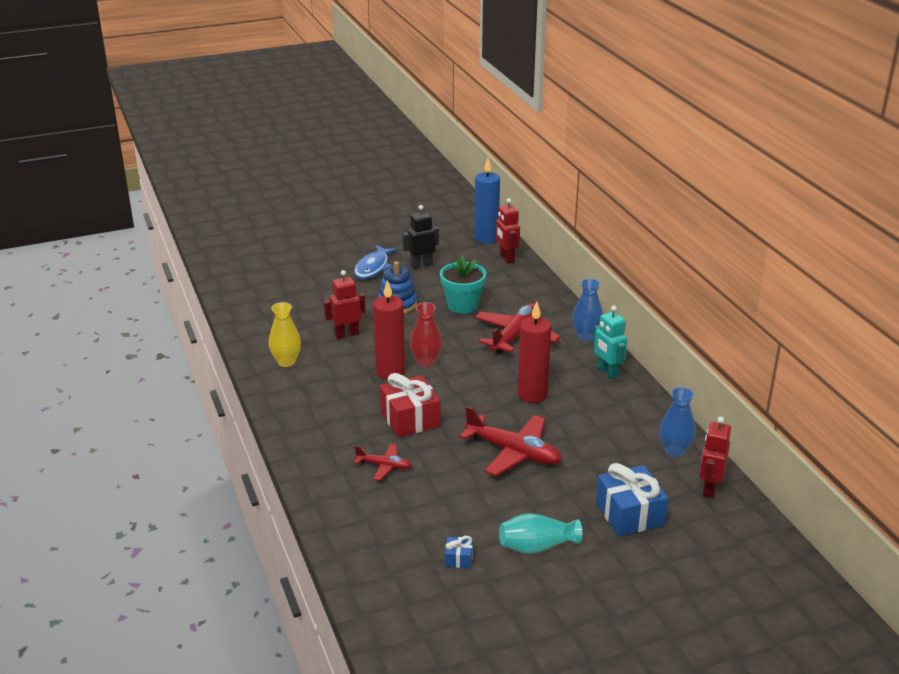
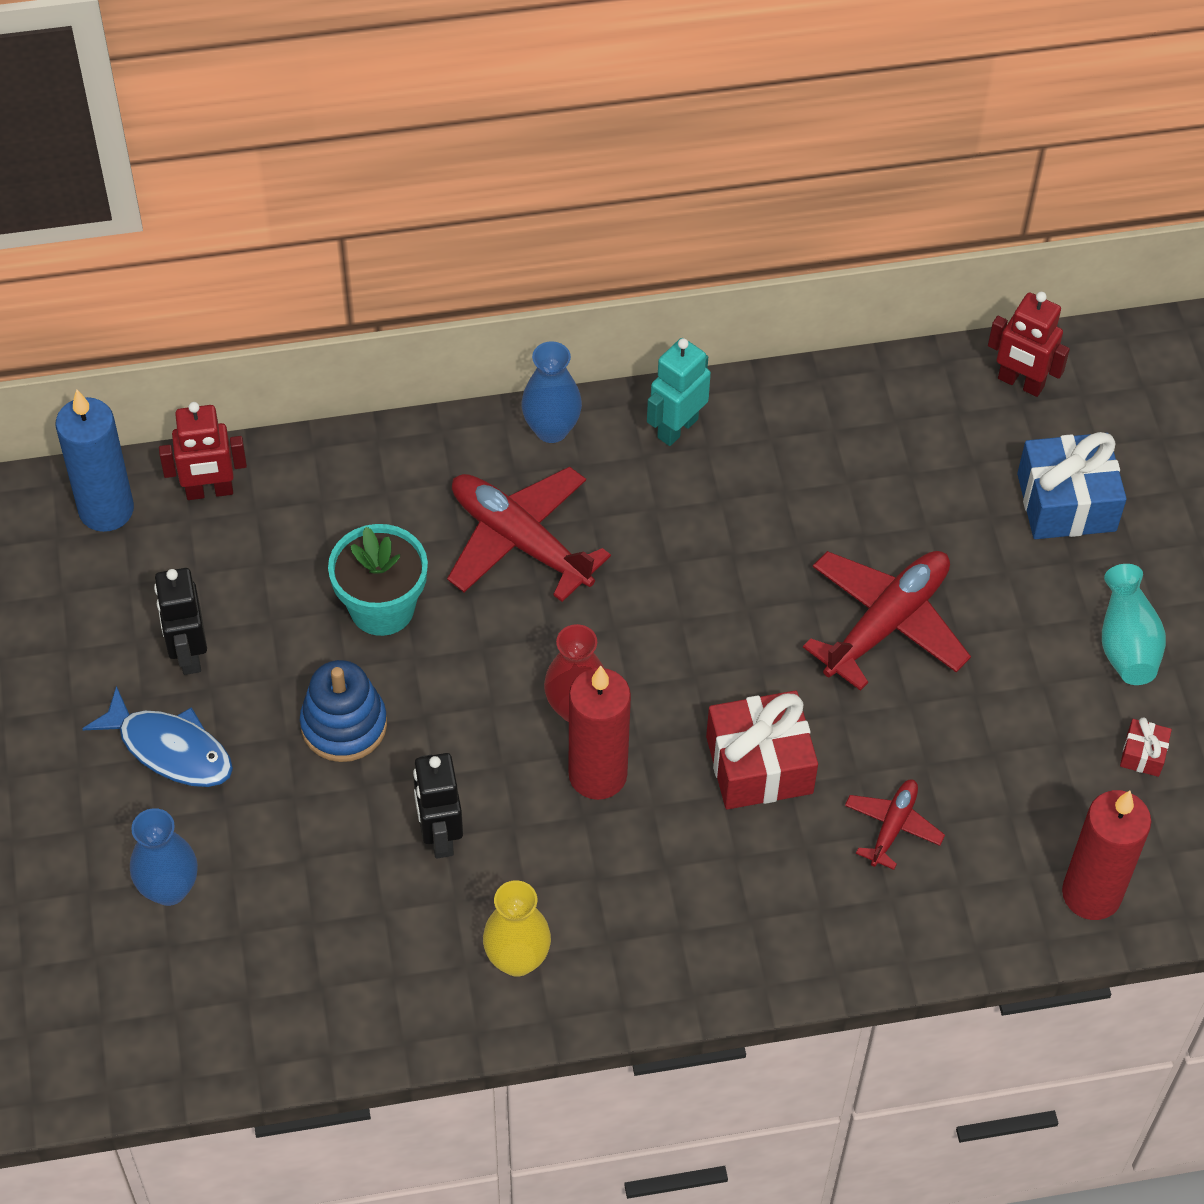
camera: 80 degrees left, 25 degrees up
red robot [324,270,366,339] -> black robot [413,753,463,858]
blue gift [445,536,473,568] -> red gift [1120,718,1172,777]
red candle [517,301,551,403] -> red candle moved to [1062,790,1151,920]
turquoise robot [593,306,627,379] -> turquoise robot turned 150 degrees clockwise [647,338,711,446]
blue vase [659,387,696,458] -> blue vase moved to [130,808,198,906]

